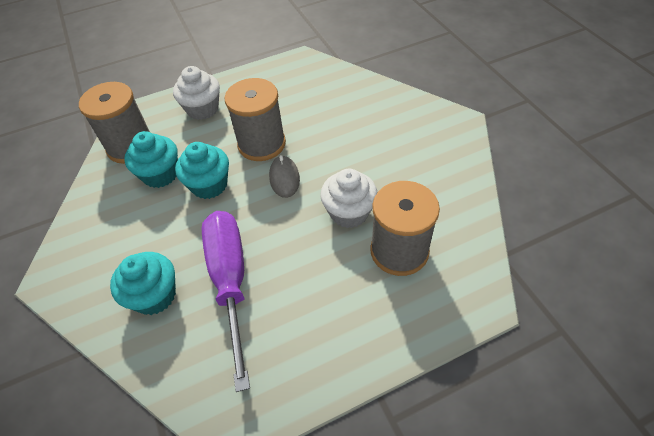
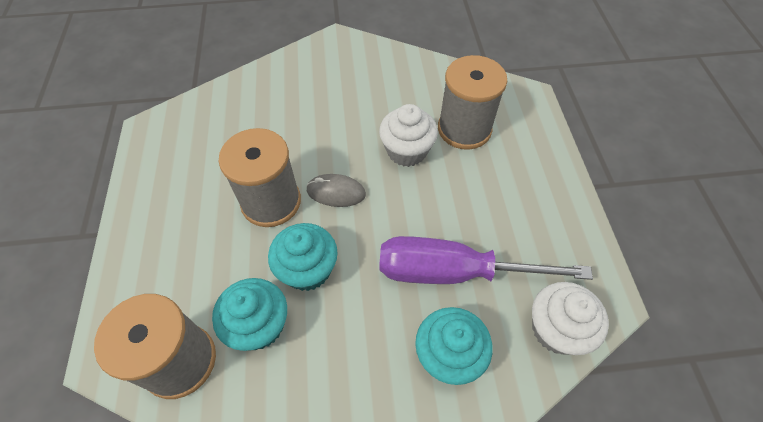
camera: 75 degrees left, 5 degrees up
white cupcake [173,66,220,120] -> white cupcake moved to [532,282,609,355]

